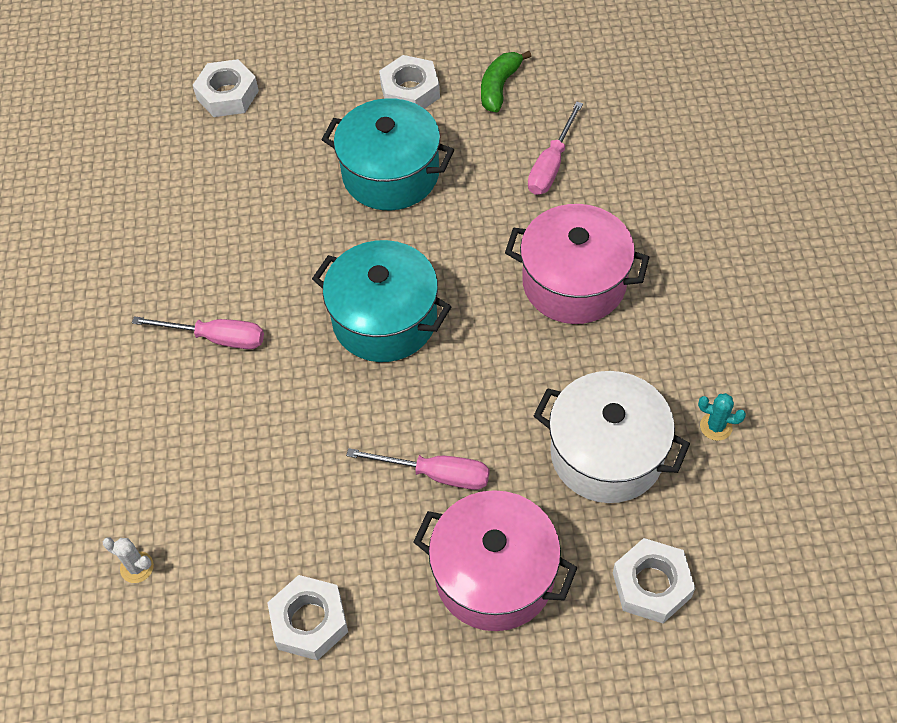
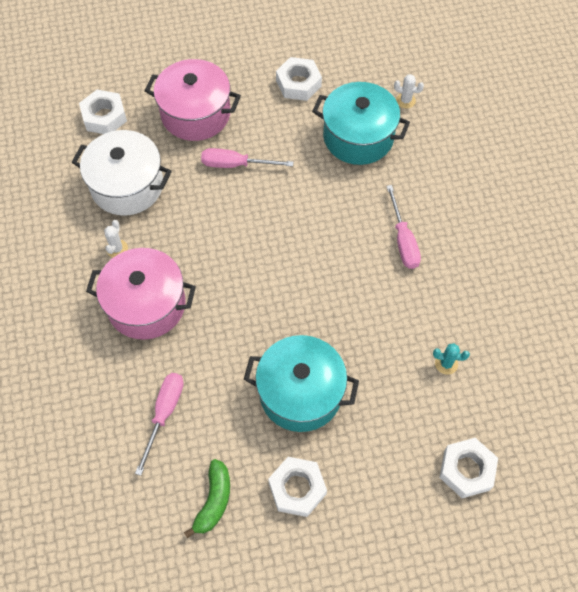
camera: 170 degrees right, 5 degrees up
pink screwdriver [132,316,264,349] -> pink screwdriver turned 105 degrees counterclockwise [387,185,421,269]
turquoise pot [312,240,452,362] -> turquoise pot moved to [312,82,410,165]
turquoise cactus [698,393,746,441] -> turquoise cactus moved to [433,343,470,375]
none -> white cactus [104,220,128,258]

